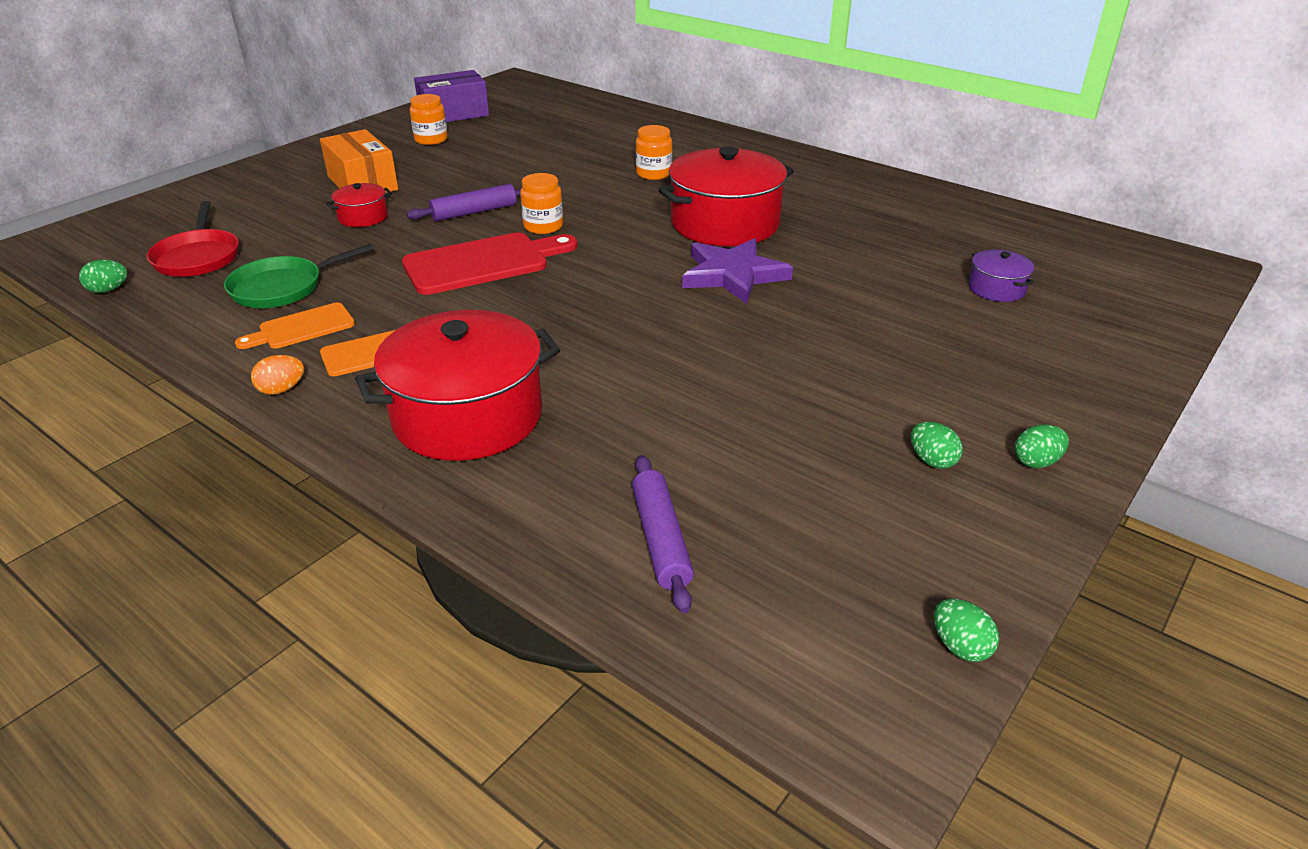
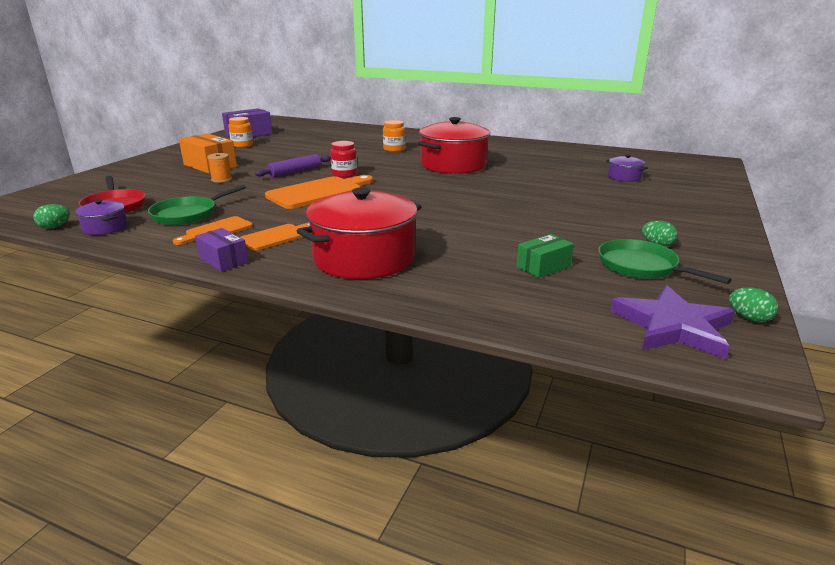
camera: 15 degrees left, 10 degrees down
orange egg [251,355,304,395] -> purple box [195,228,248,272]
red pot [326,183,392,227] -> orange spool [207,153,232,183]
red cutting board [402,232,578,295] -> orange cutting board [265,175,373,209]
orange jar [520,173,563,234] -> red jar [330,141,357,178]
purple rolling pin [632,455,694,613] -> none
purple star [682,238,793,304] -> purple star moved to [610,285,735,360]
green egg [1014,424,1069,468] -> none
none -> purple pot [75,200,127,235]
none -> green box [516,234,574,278]
none -> green pan [598,239,732,284]

